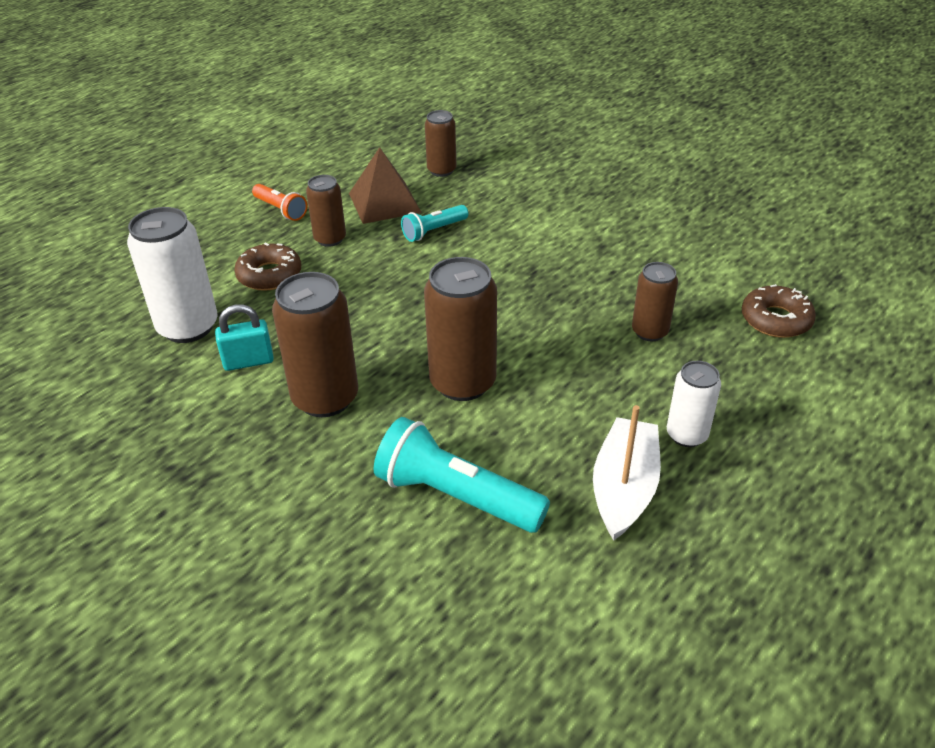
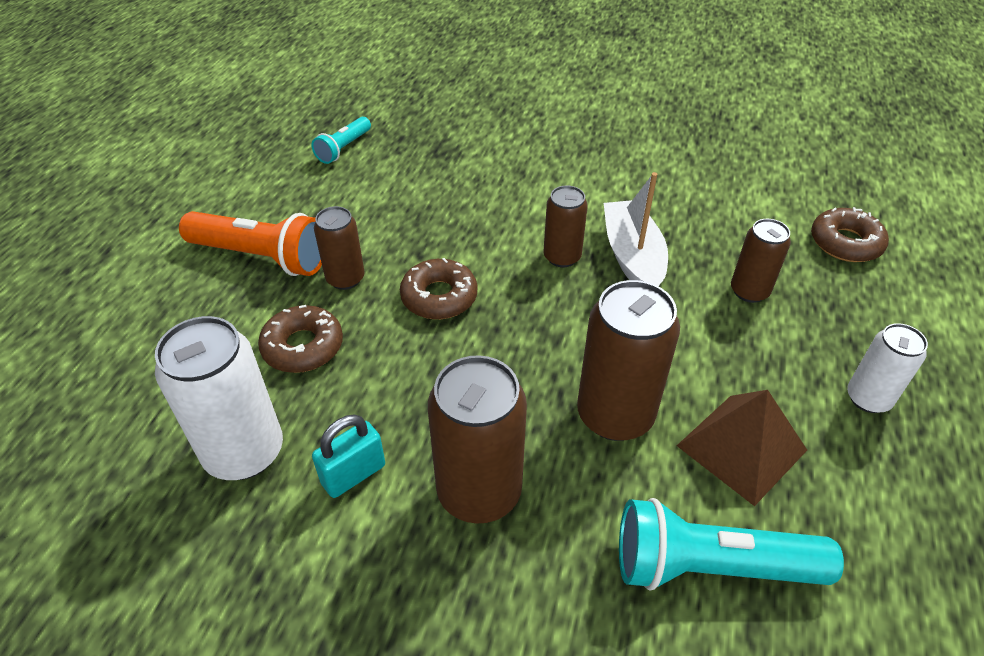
camera: 25 degrees left, 5 degrees up
orange flashlight [252,184,308,221] -> orange flashlight [179,211,322,276], size x1.79
brown pyramid [349,147,422,224] -> brown pyramid moved to [677,390,807,506]
turquoise flashlight [401,205,468,242] -> turquoise flashlight moved to [311,117,371,164]
brown can [425,110,456,177] -> brown can moved to [544,185,588,267]
white boat [593,405,661,541] -> white boat moved to [604,172,668,286]
none -> brown donut [400,258,477,319]

